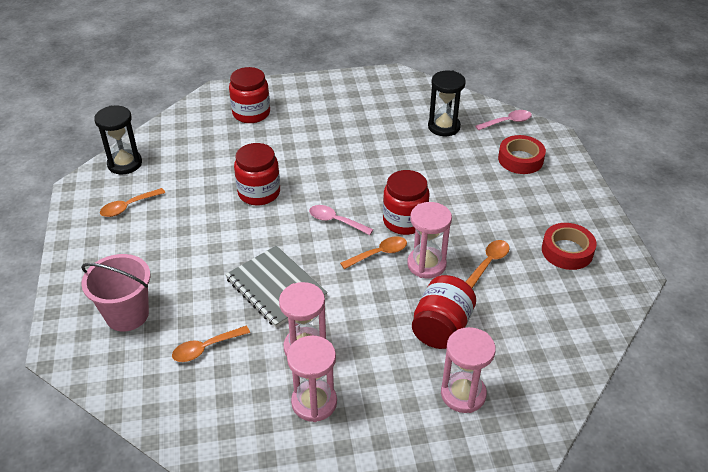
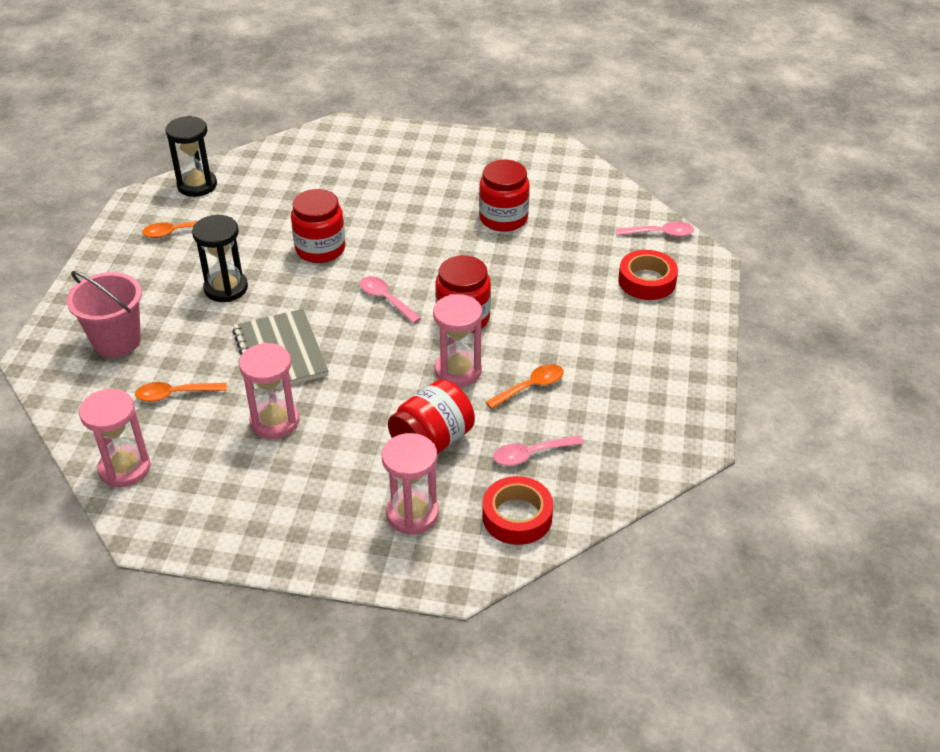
camera: 20 degrees right, 0 degrees up
red jar [229,67,270,123] -> red jar moved to [479,160,530,232]
pink hourglass [287,336,337,422] -> pink hourglass moved to [79,389,151,487]
orange spoon [340,236,407,269] -> none
black hourglass [428,71,466,136] -> black hourglass moved to [192,215,248,302]
red tape [542,223,597,270] -> red tape moved to [482,476,553,545]
none -> pink spoon [493,435,584,466]

